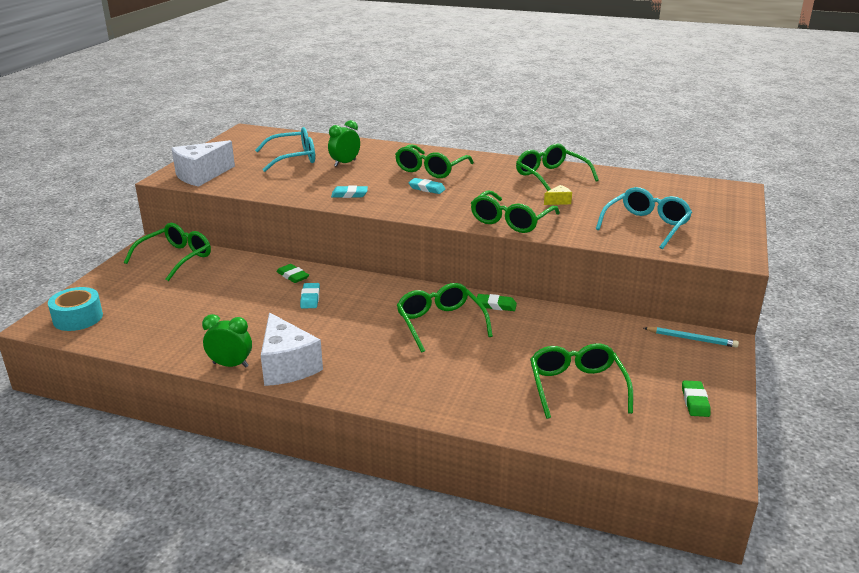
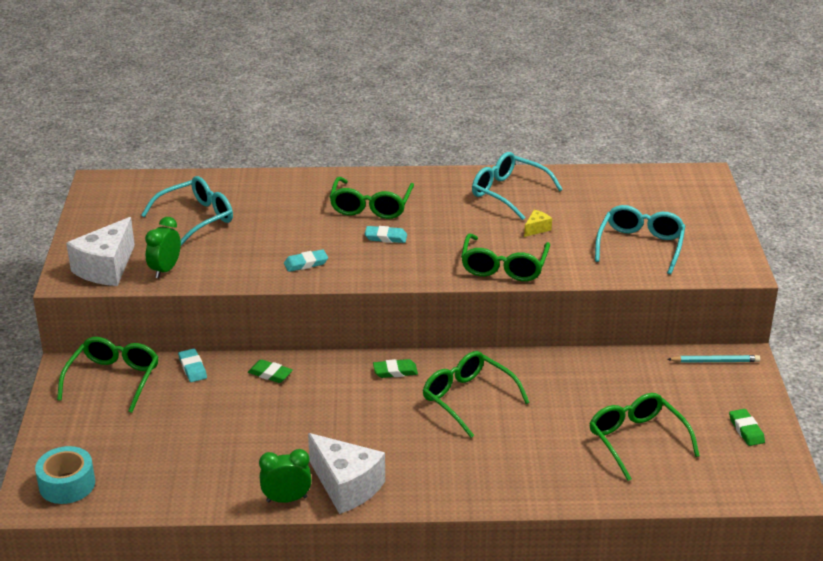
camera: 20 degrees left, 5 degrees up
turquoise eraser [300,283,320,309] -> turquoise eraser moved to [178,348,207,382]
green clock [328,120,360,167] -> green clock moved to [145,217,181,278]
green eraser [477,294,517,311] -> green eraser moved to [373,359,418,378]
green glasses [516,144,599,191] -> turquoise glasses [472,152,563,220]

